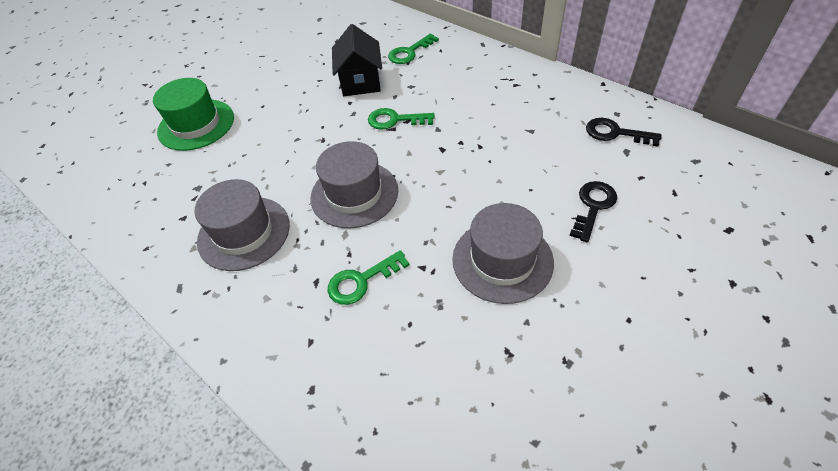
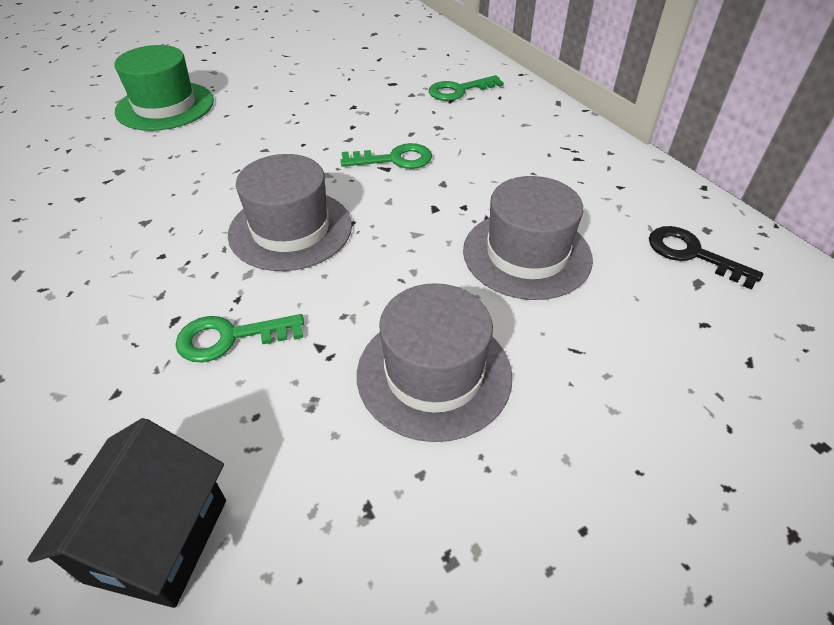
camera: 15 degrees right, 5 degrees down
grey hat [194,179,290,271] -> grey hat moved to [463,176,593,300]
black house [332,24,382,96] -> black house moved to [27,418,226,608]
green key [368,108,435,130] -> green key turned 150 degrees clockwise [340,143,432,169]
black key [570,181,617,242] -> none

